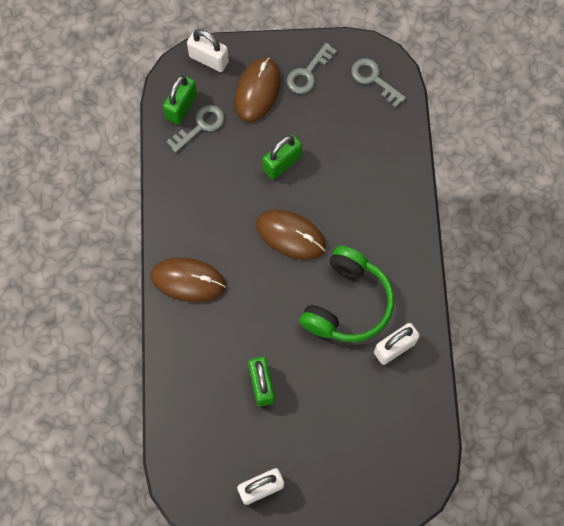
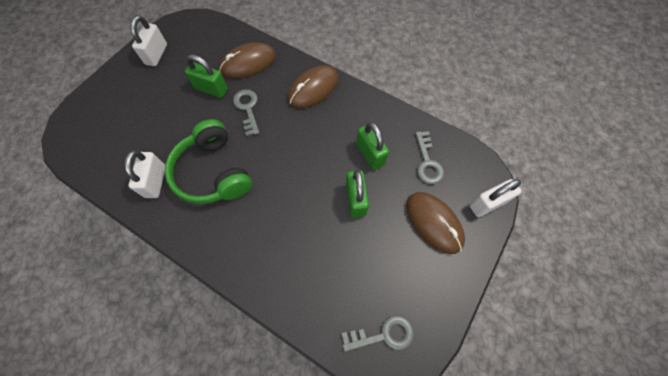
camera: 125 degrees right, 5 degrees down
green padlock [163,75,197,125] -> green padlock moved to [356,122,389,170]
brown mouse [256,209,326,260] -> brown mouse moved to [219,42,276,79]
grey key [287,43,337,94] -> grey key moved to [233,89,259,136]

